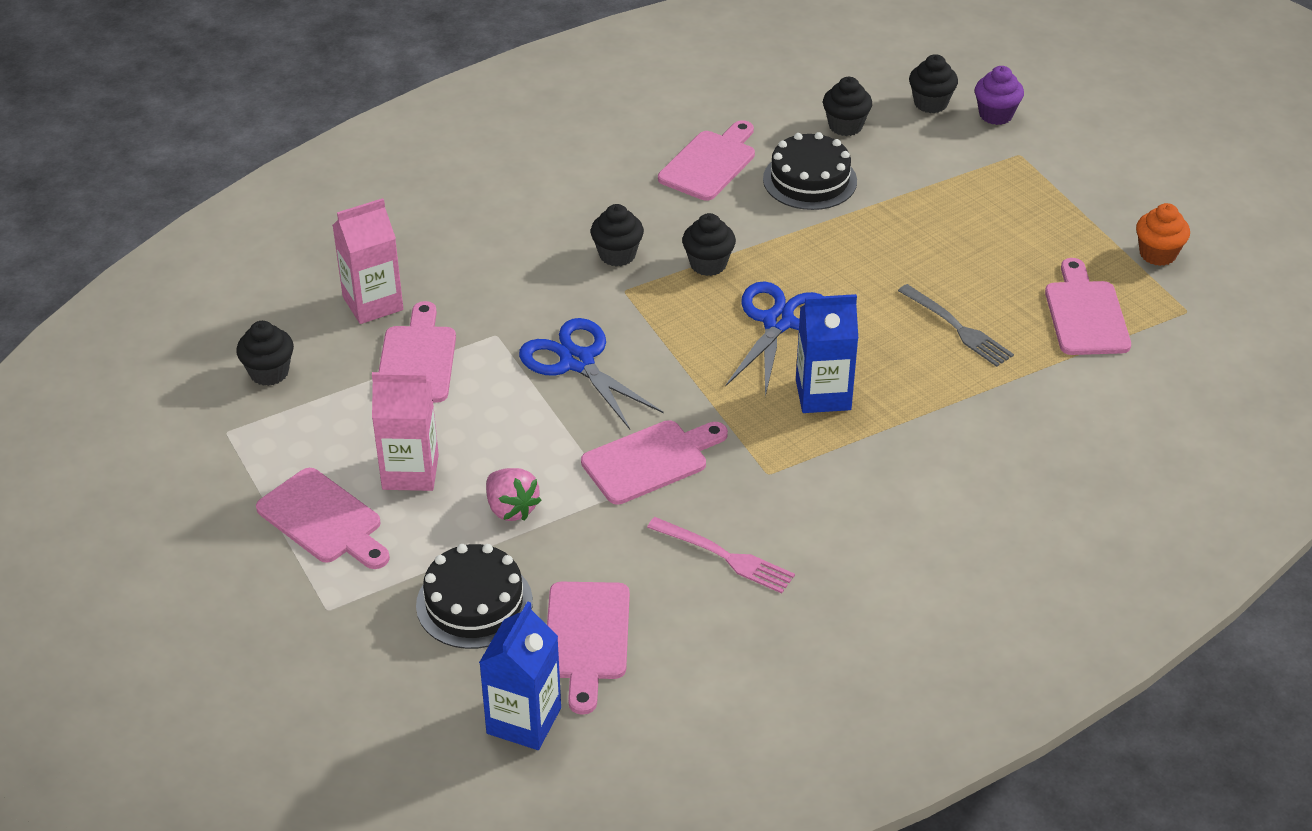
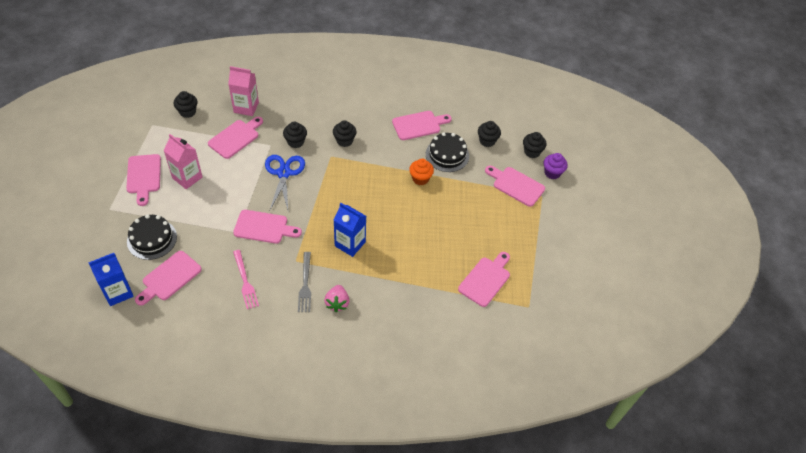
camera: 35 degrees right, 10 degrees up
pink strawberry [486,468,541,521] -> pink strawberry moved to [324,285,350,312]
black cupcake [682,213,736,276] -> black cupcake moved to [283,122,307,148]
blue scissors [725,281,823,397] -> none
grey fork [898,284,1014,367] -> grey fork moved to [298,252,311,312]
orange cupcake [1136,203,1190,266] -> orange cupcake moved to [409,159,434,185]
none -> pink cutting board [485,166,545,207]

